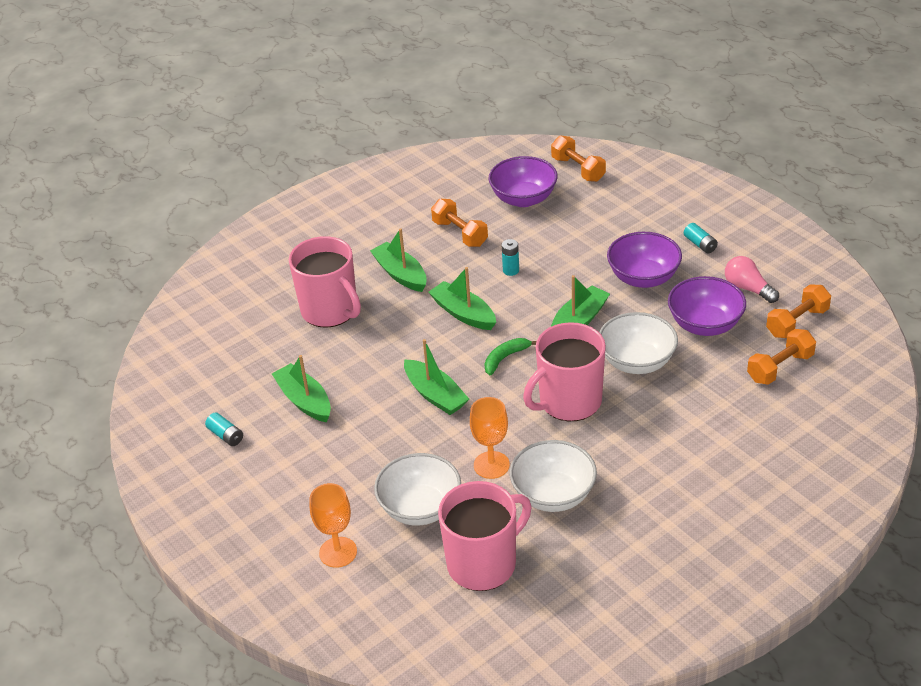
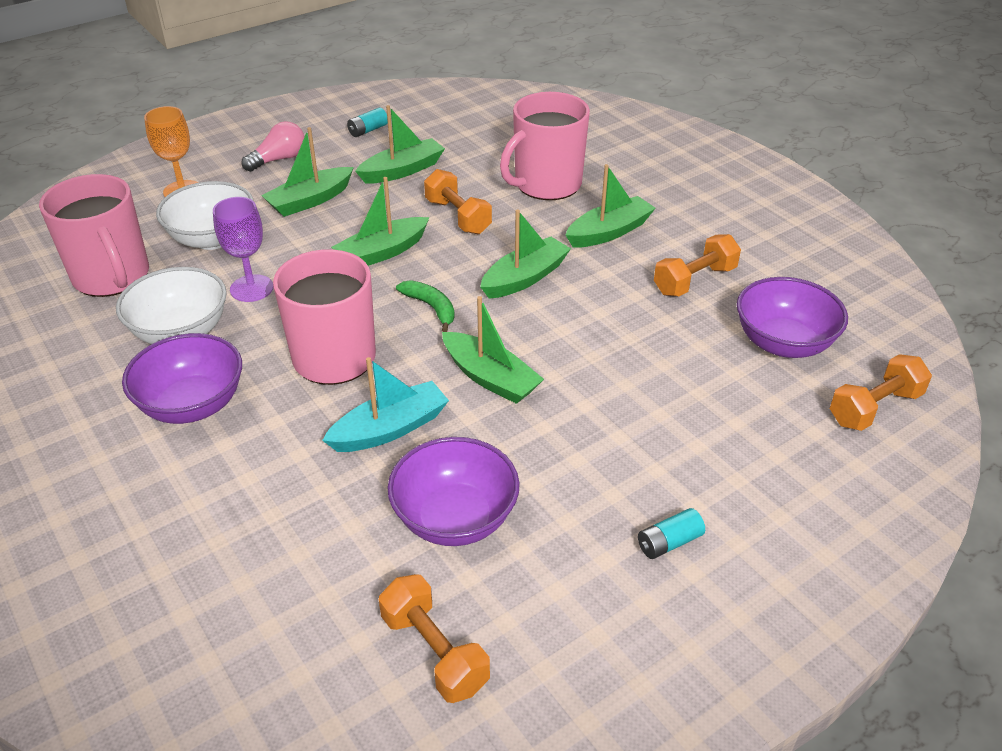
camera: 90 degrees right, 0 degrees up
orange goblet [470,397,510,479] -> purple goblet [213,197,273,302]
turquoise battery [502,239,519,276] -> none
white bowl [599,312,678,374] -> turquoise boat [322,357,449,452]
purple bowl [607,232,682,288] -> purple bowl moved to [122,333,242,424]
pink light bulb [725,256,779,303] -> pink light bulb moved to [242,121,304,172]
orange dumbbell [747,329,816,385] -> orange dumbbell moved to [424,169,492,235]
none -> green boat [261,127,354,217]

